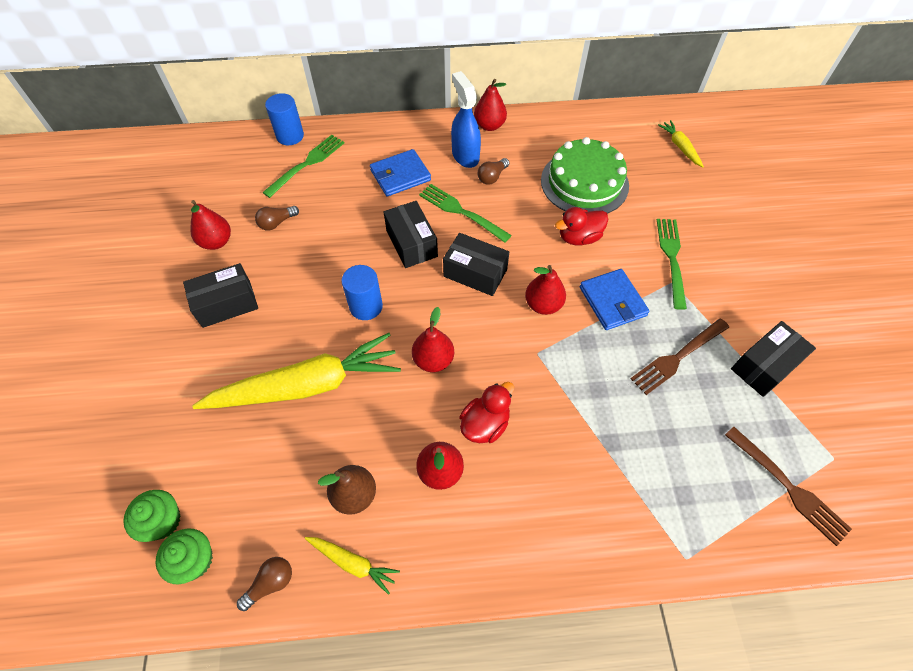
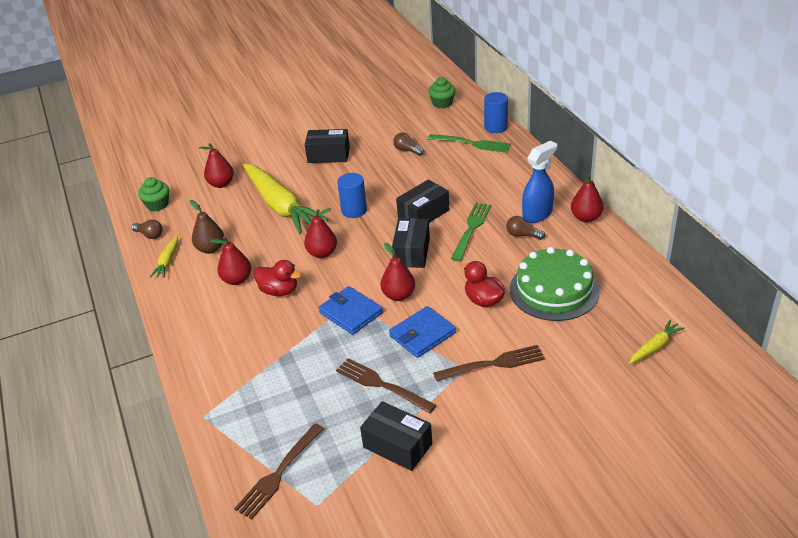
camera: 75 degrees right, 20 degrees down
green cupcake [123,490,180,542] -> green cupcake moved to [428,77,456,108]
black box [183,263,258,328] -> black box turned 45 degrees counterclockwise [305,129,350,163]
red pear [190,200,231,250] -> red pear moved to [199,143,234,188]
blue wallet [370,149,431,197] -> blue wallet moved to [319,286,383,335]
green fork [657,219,687,310] -> brown fork [433,345,545,381]

